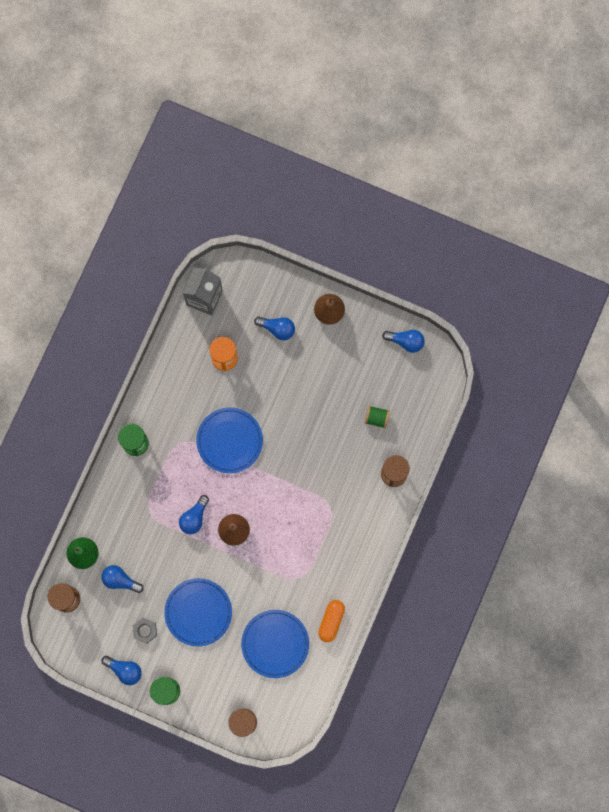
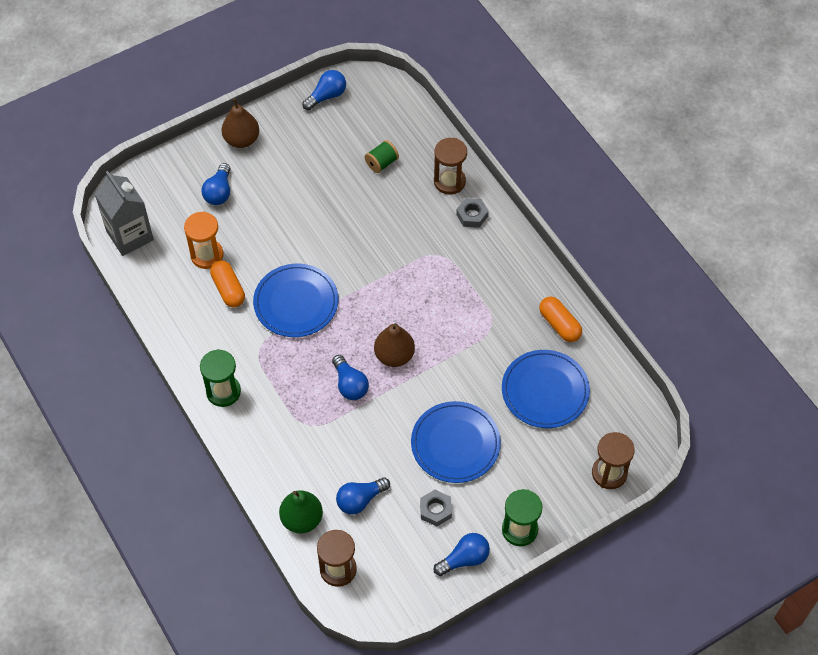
camera: 55 degrees left, 20 degrees down
blue light bulb [254,316,295,340] -> blue light bulb turned 135 degrees clockwise [201,163,231,205]
none -> orange capsule [210,260,245,308]
none -> grey nut [456,198,489,228]

